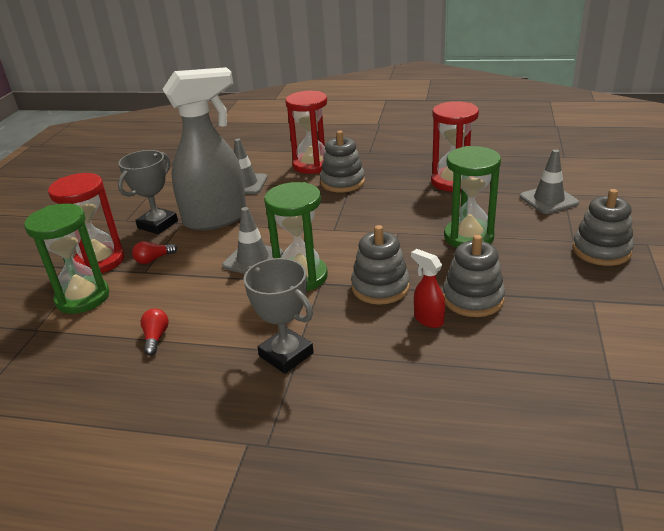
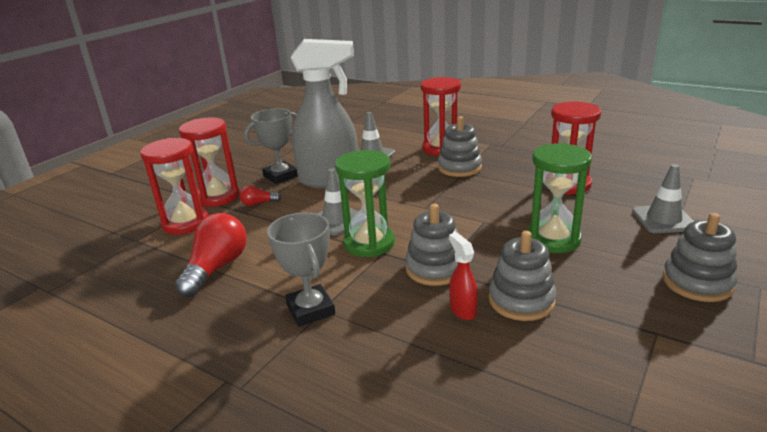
camera: 20 degrees right, 5 degrees down
green hourglass [24,204,109,314] -> red hourglass [140,138,209,235]
red light bulb [140,309,169,355] -> red light bulb [175,213,247,297], size x2.05

